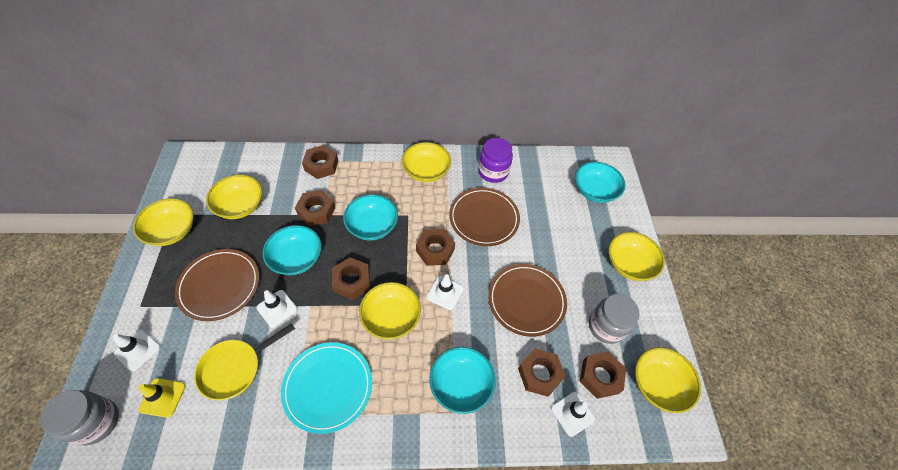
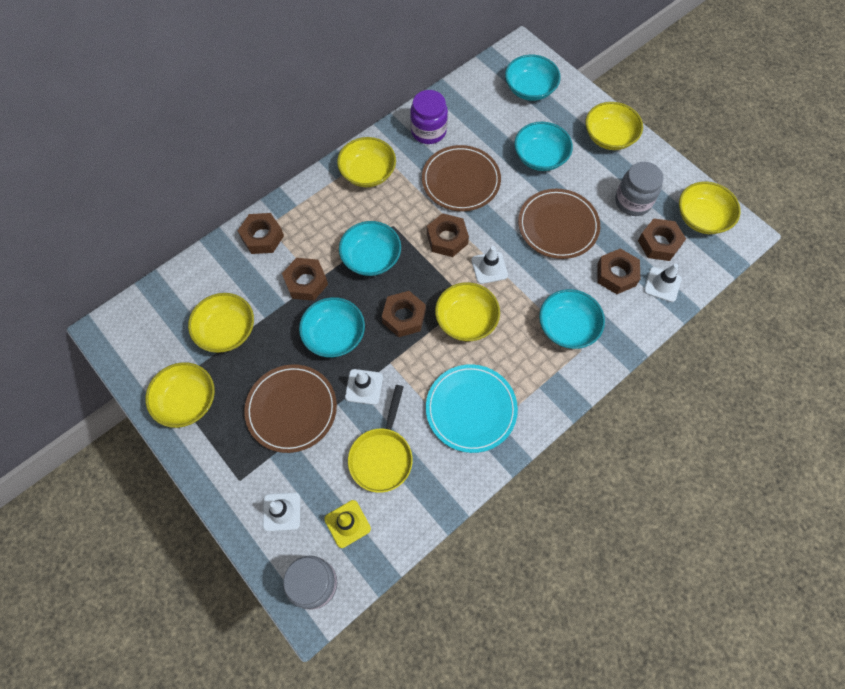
camera: 35 degrees left, 10 degrees up
none -> turquoise bowl [514,122,573,171]

